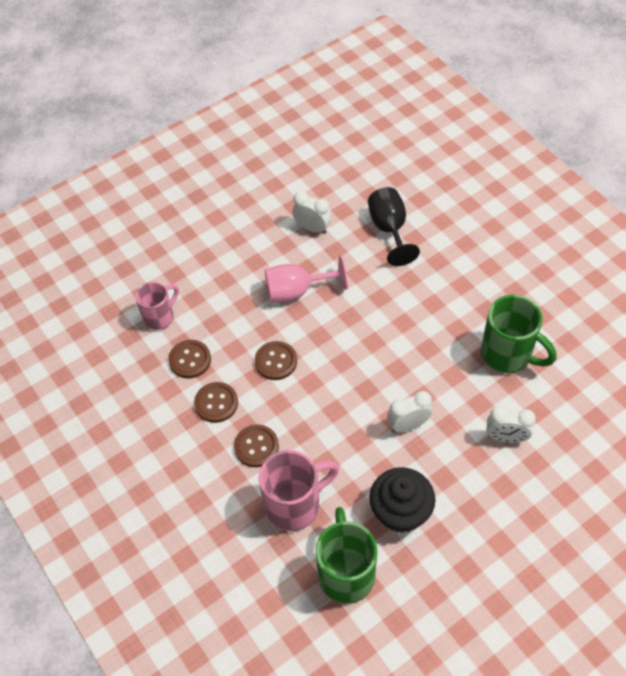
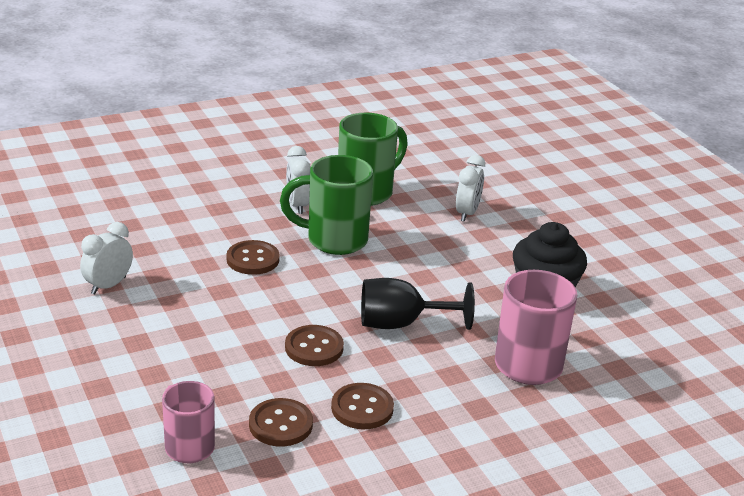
camera: 85 degrees left, 25 degrees down
brown button [234,425,279,467] -> brown button moved to [226,240,280,275]
pink goblet [265,256,348,302] -> none
green mug [316,507,377,604] -> green mug moved to [280,155,373,255]
black goblet [368,187,420,266] -> black goblet moved to [361,278,475,330]
white clock [387,391,432,432] -> white clock moved to [286,146,311,214]

